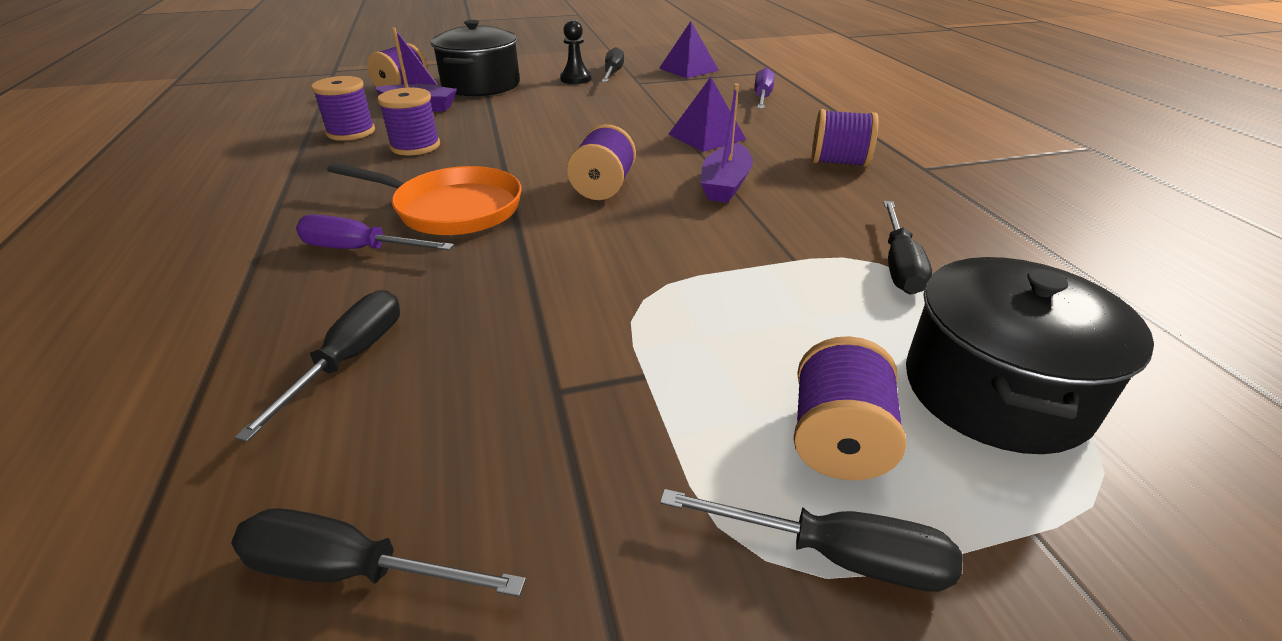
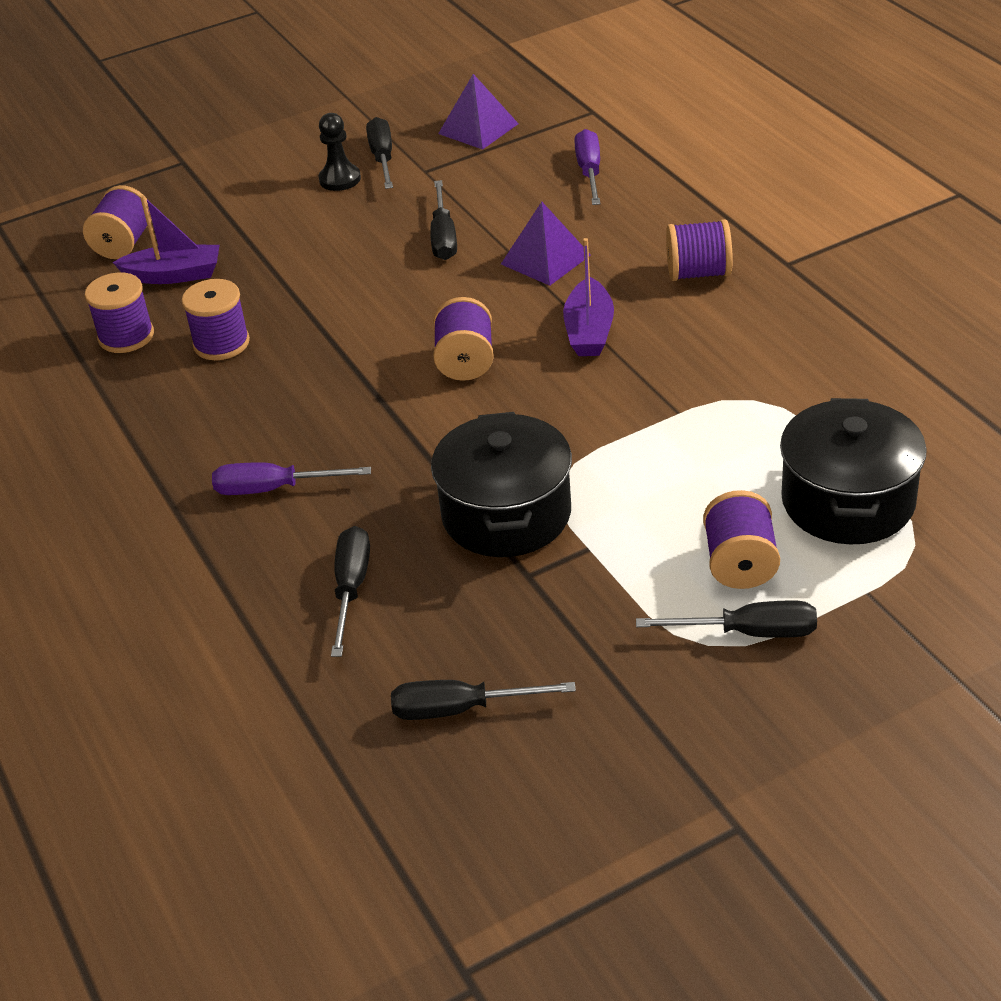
camera: 10 degrees left, 5 degrees up
orange pan [327,163,522,235] -> none
black pot [431,20,520,96] -> black pot moved to [431,412,572,557]
black screwdriver [883,201,932,294] -> black screwdriver moved to [430,180,457,260]

